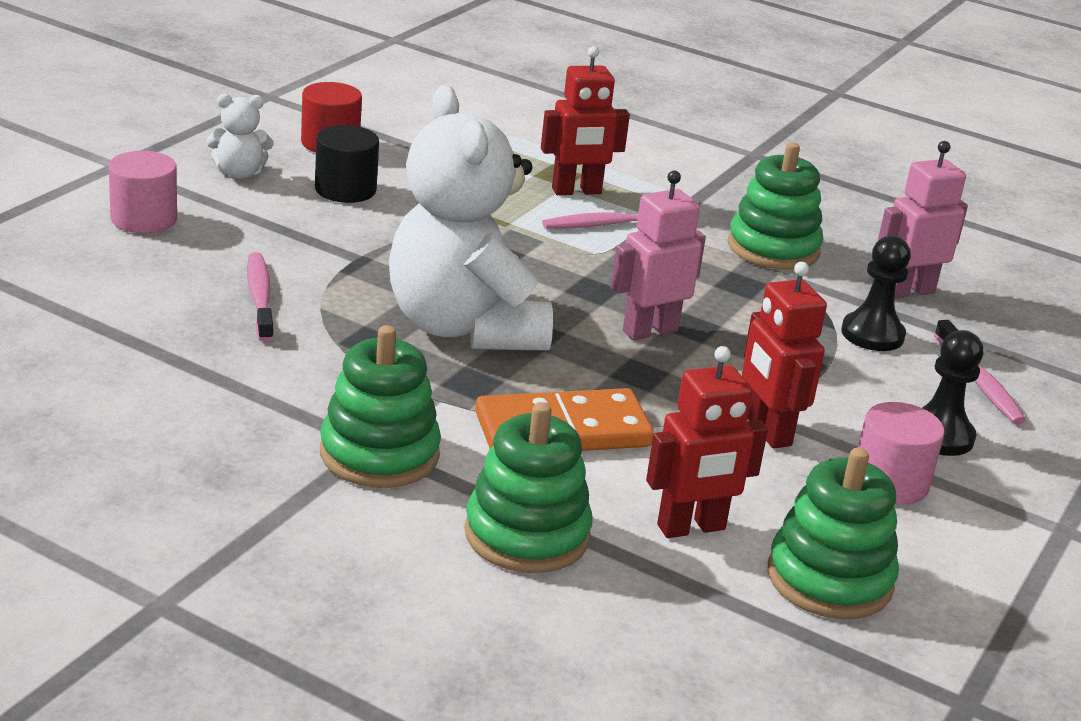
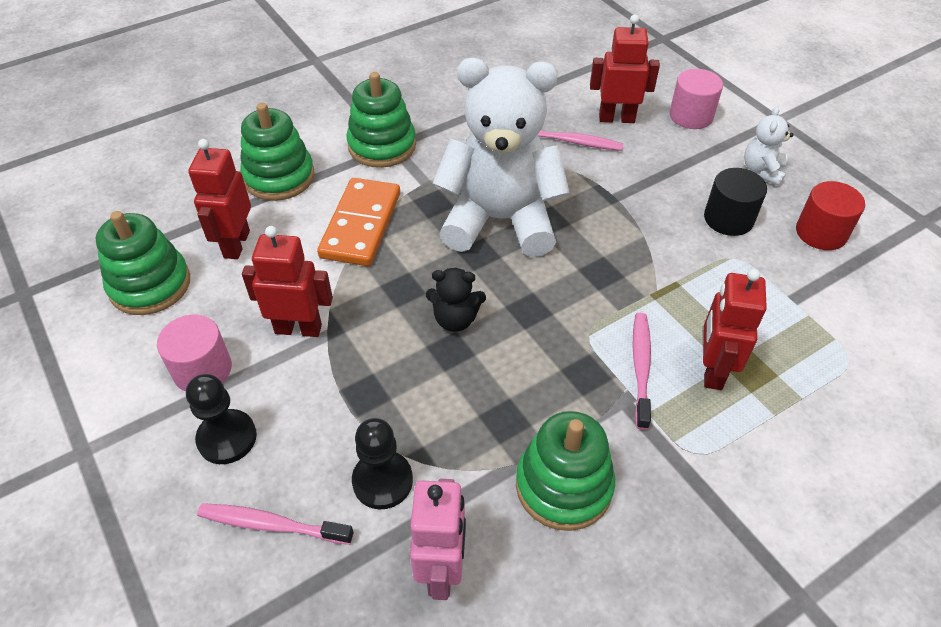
camera: 120 degrees right, 20 degrees up
pink robot [611,171,706,341] -> black teddy bear [426,267,486,332]
none -> red robot [590,15,660,123]

